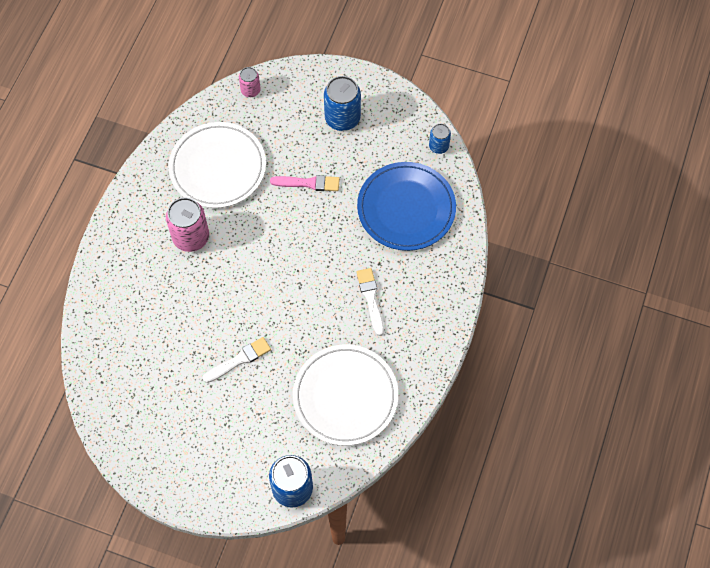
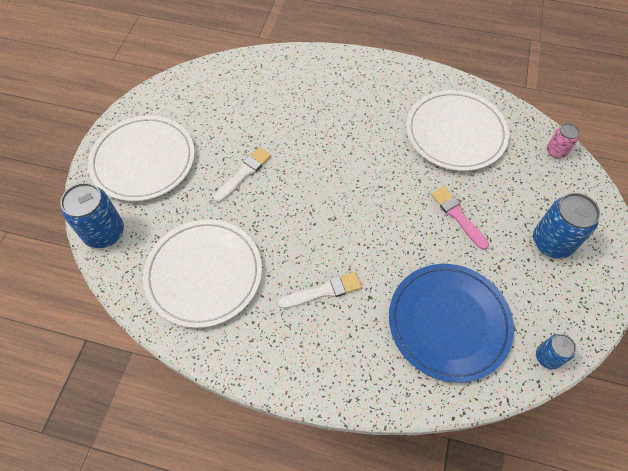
camera: 85 degrees right, 5 degrees down
pink can [166,197,209,252] -> none
white brush [203,337,271,383] -> white brush turned 105 degrees counterclockwise [214,147,271,202]
pink brush [270,175,340,191] -> pink brush turned 150 degrees clockwise [431,186,489,250]
none -> white plate [88,115,195,201]

